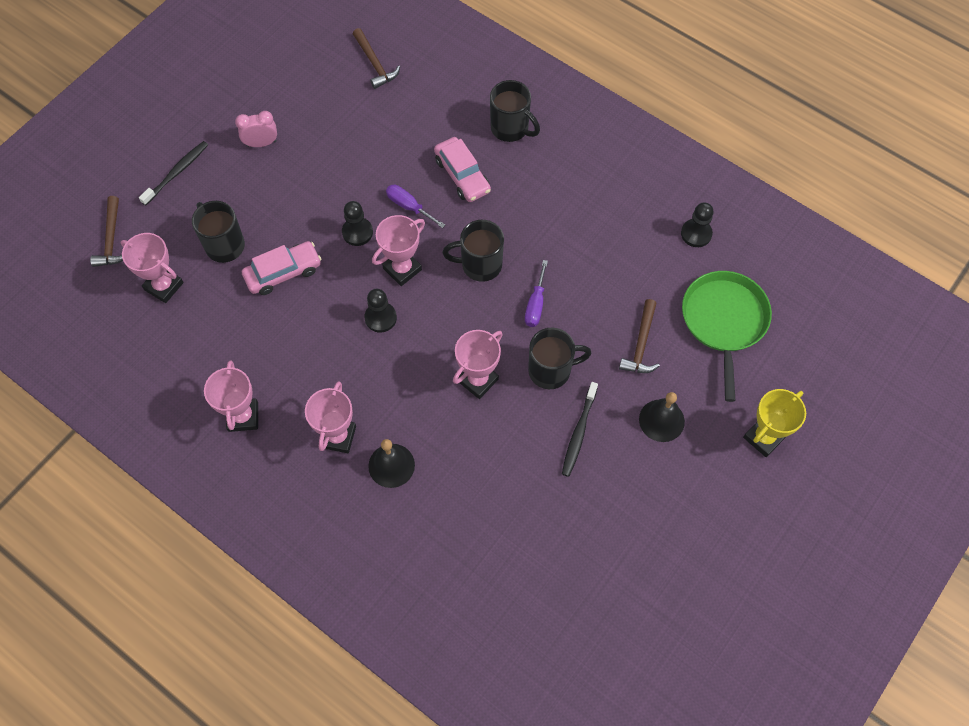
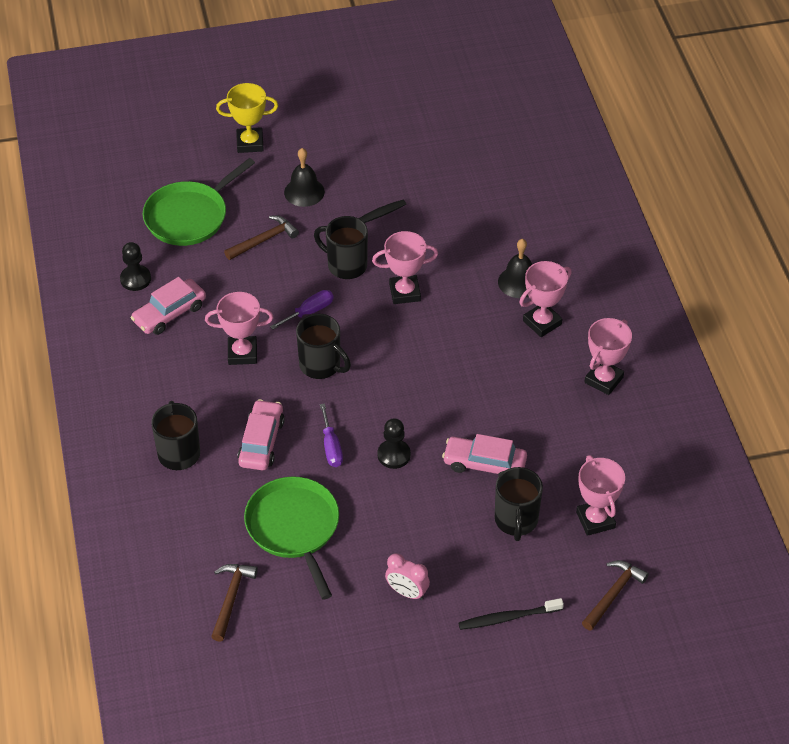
camera: 140 degrees left, 15 degrees down
black pawn [364,289,397,333] -> none
pink trophy [372,215,425,286] -> pink trophy moved to [205,292,274,365]
none -> pink car [131,277,206,335]
none -> green pan [244,477,339,599]

